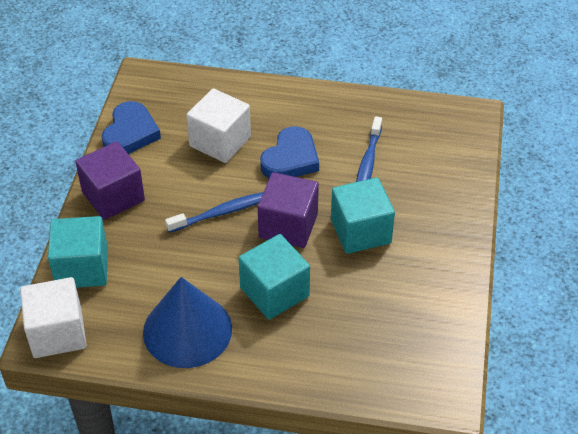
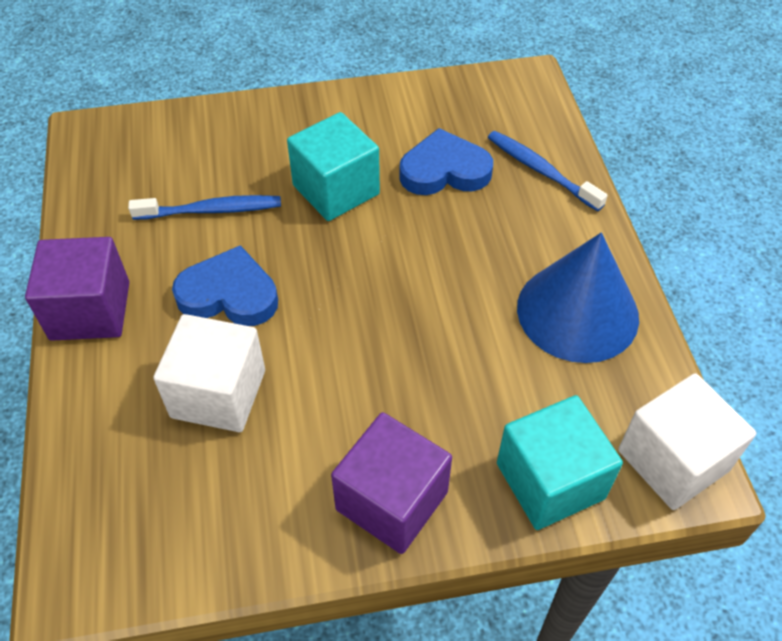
camera: 110 degrees left, 5 degrees up
blue heart [102,101,161,154] -> blue heart moved to [399,128,493,195]
blue toothbrush [165,192,263,233] -> blue toothbrush moved to [488,131,608,211]
turquoise cube [239,234,310,320] -> none
purple cube [258,172,319,248] -> purple cube moved to [25,237,129,341]

